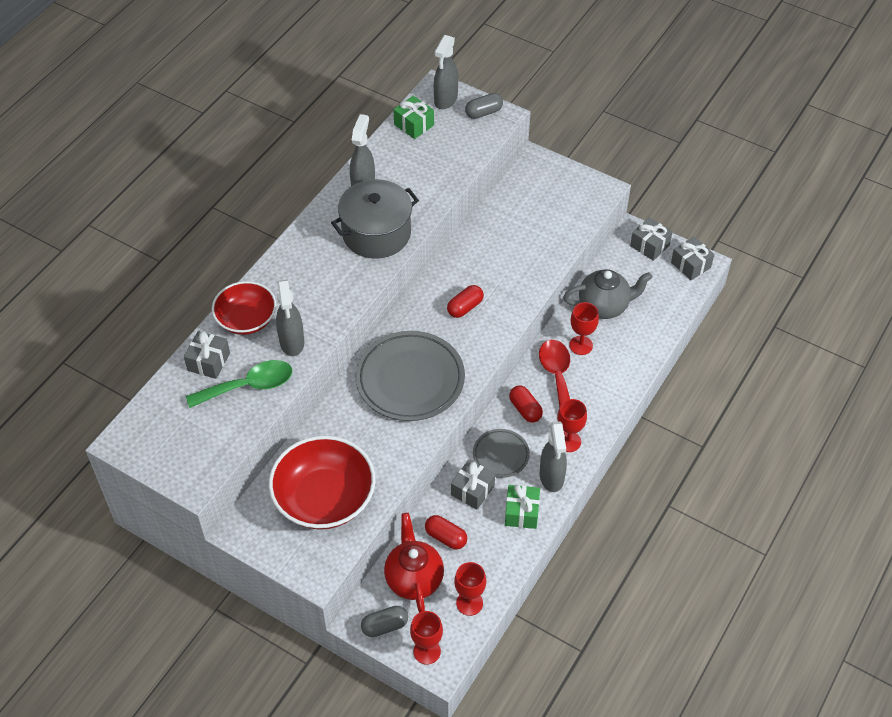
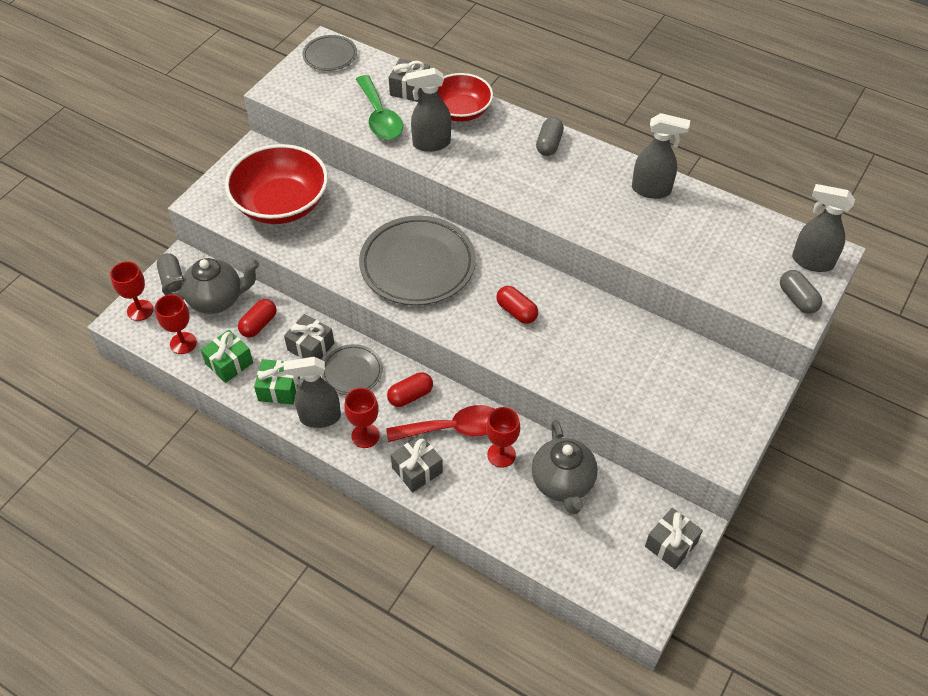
camera: 90 degrees right, 0 degrees up
grey pot [331,179,419,259] -> none
red teapot [384,513,444,613] -> grey teapot [162,258,259,314]
green gift [393,96,434,139] -> green gift moved to [201,330,253,383]
grey gift [671,237,714,280] -> grey gift moved to [391,435,443,492]
none -> grey plate [302,35,357,71]
none -> grey capsule [536,117,564,156]

